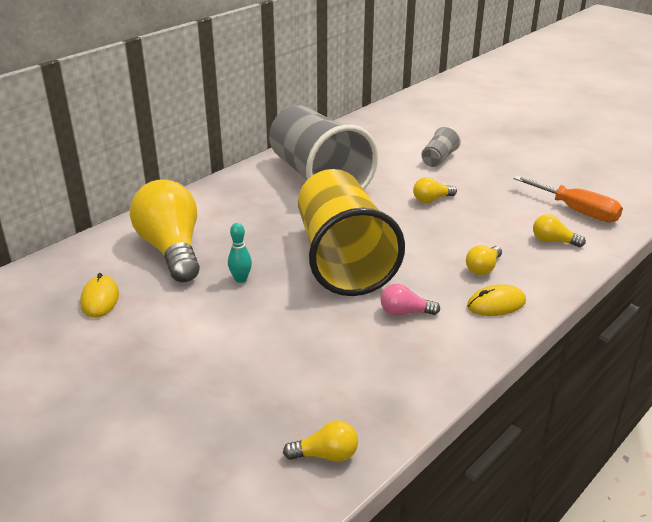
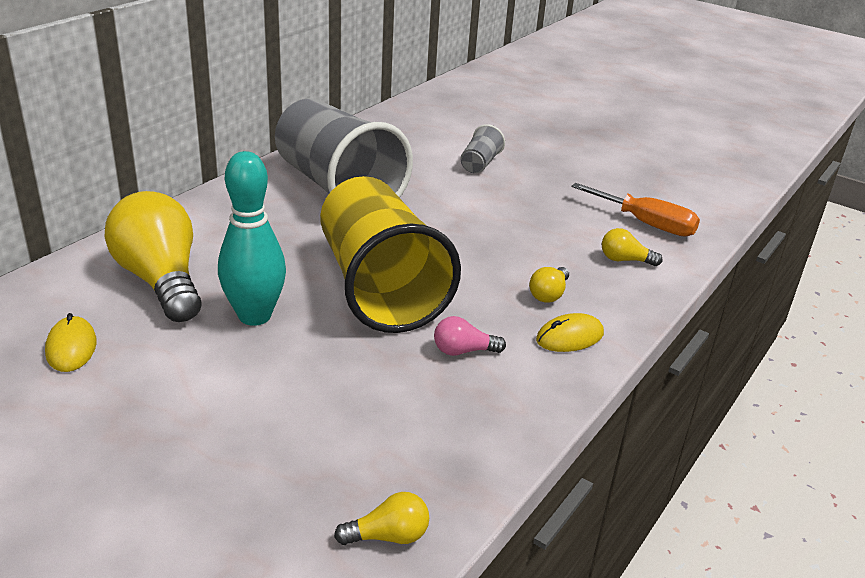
camera: 10 degrees left, 0 degrees up
turquoise bowling pin [228,223,252,283] -> turquoise bowling pin [218,151,286,326], size x2.18
yellow light bulb [413,177,457,203] -> none

